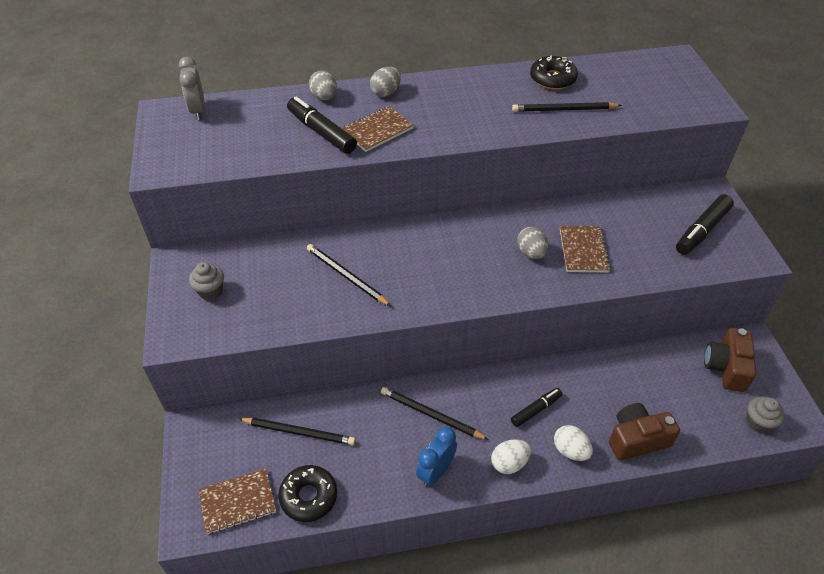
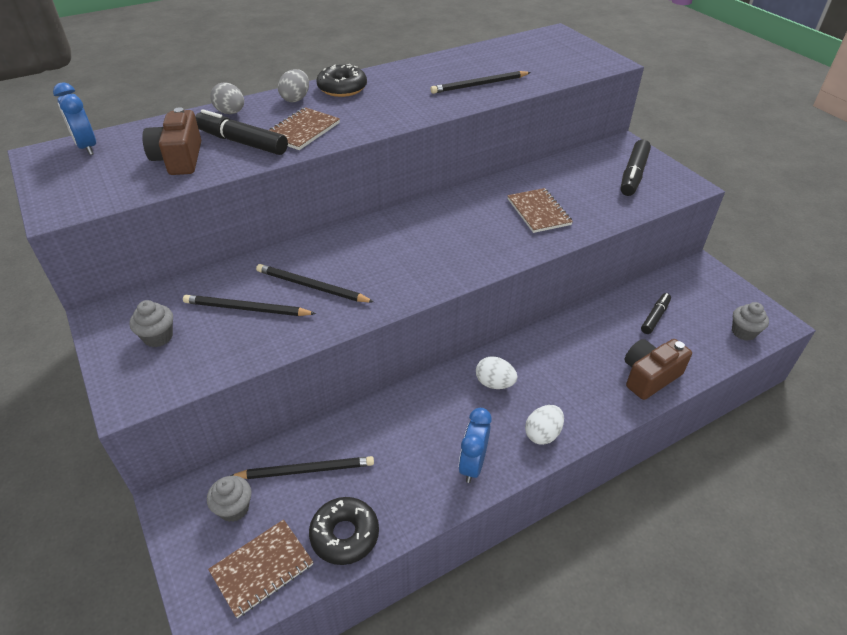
camera: 20 degrees left, 5 degrees down
grey clock [179,57,205,120] -> blue clock [53,82,96,155]
black pencil [381,387,489,440] -> black pencil moved to [183,295,316,316]
black marker [511,388,562,427] -> black marker moved to [641,293,671,334]
grey egg [517,227,548,259] -> none
black donut [530,56,578,90] -> black donut moved to [316,64,367,97]
white egg [554,425,593,461] -> white egg moved to [476,356,517,389]
brown camera [704,328,756,392] -> brown camera moved to [142,107,201,175]
none -> grey cupcake [207,476,251,522]

